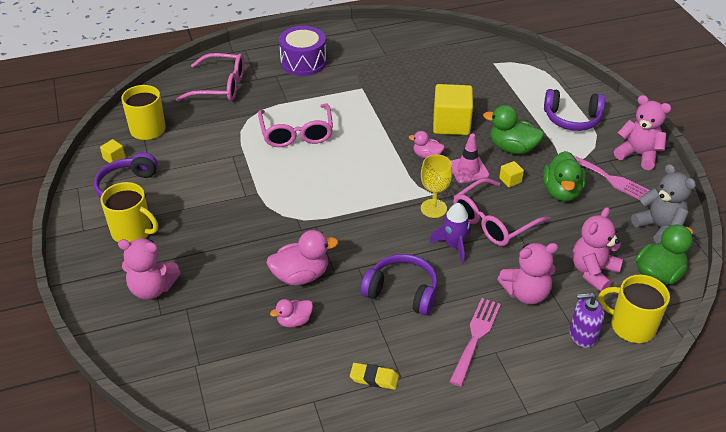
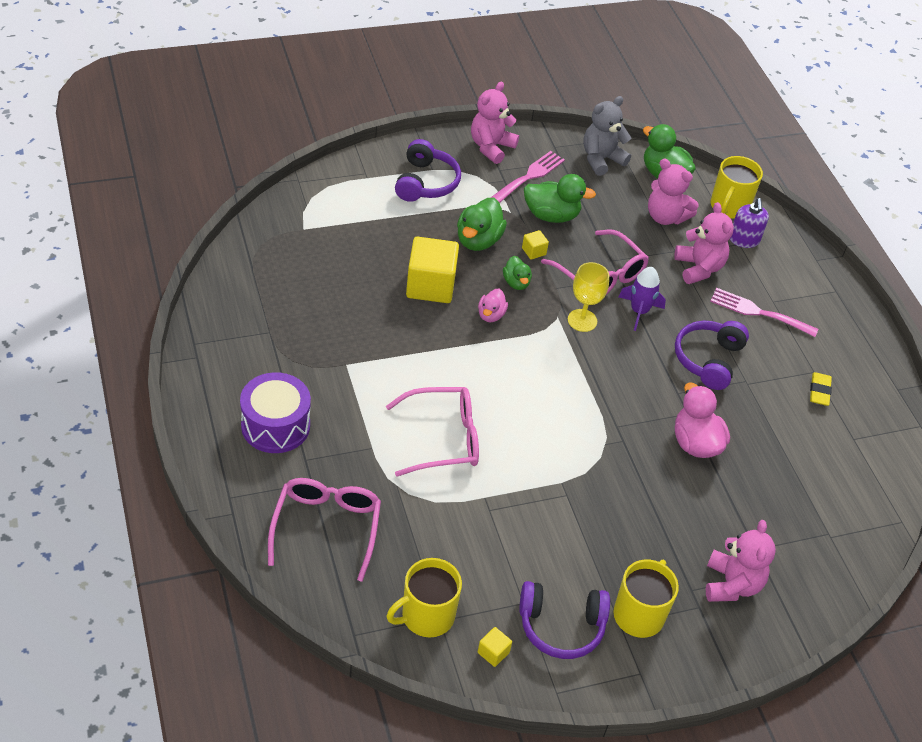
camera: 95 degrees left, 5 degrees up
pink duck [270,299,313,328] -> none
pink traffic cone [451,134,490,183] -> green duck [503,256,532,290]

